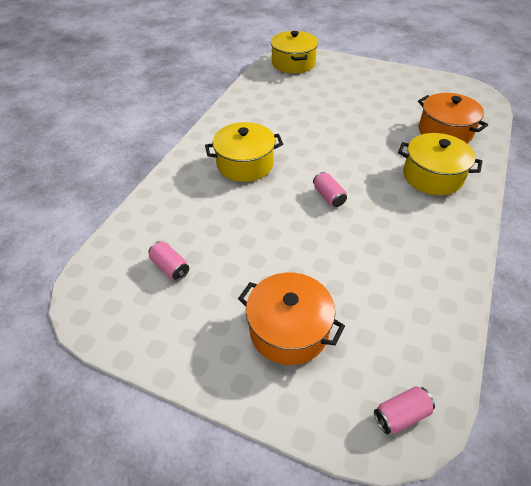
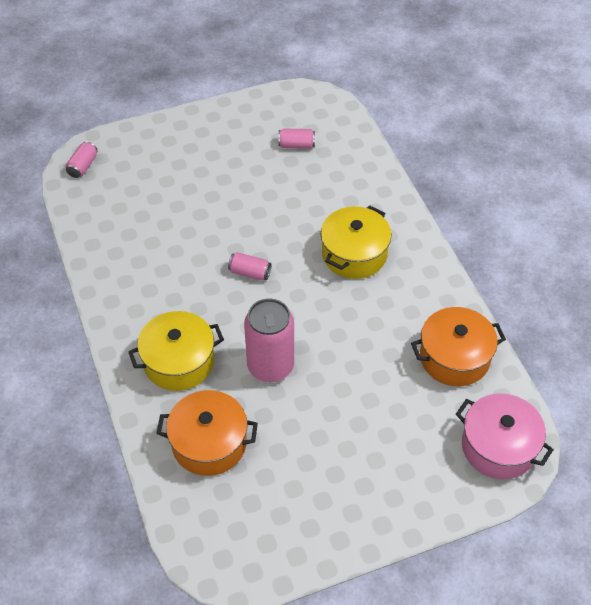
camera: 135 degrees right, 5 degrees up
orange pot [238,273,345,365] -> orange pot moved to [411,307,506,386]
yellow pot [271,31,318,73] -> pink pot [456,393,554,479]
none -> pink can [244,298,294,382]

